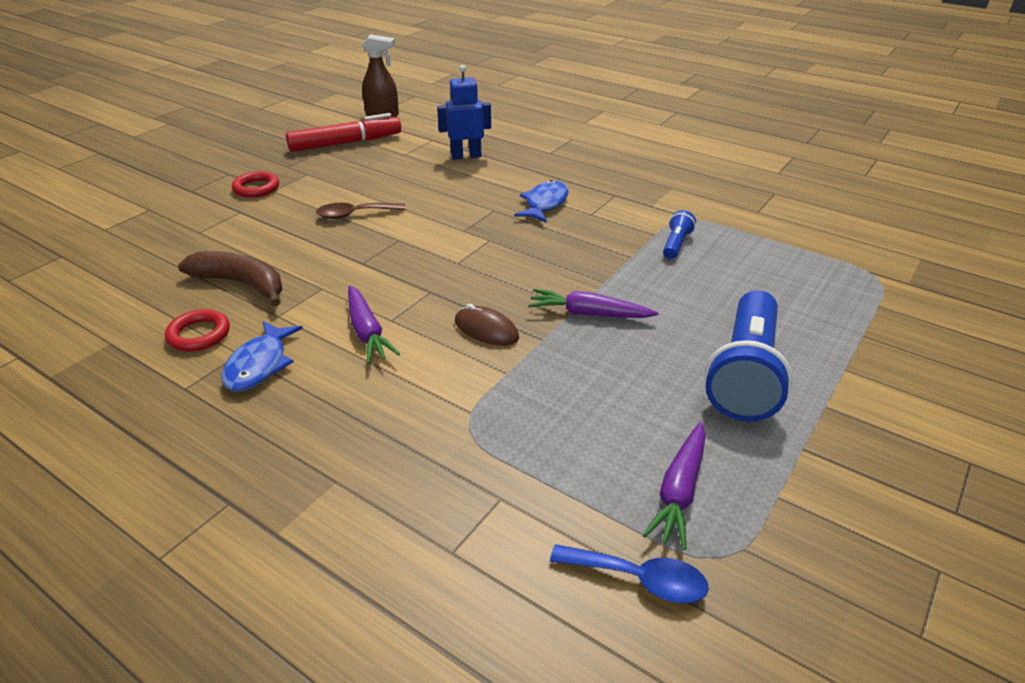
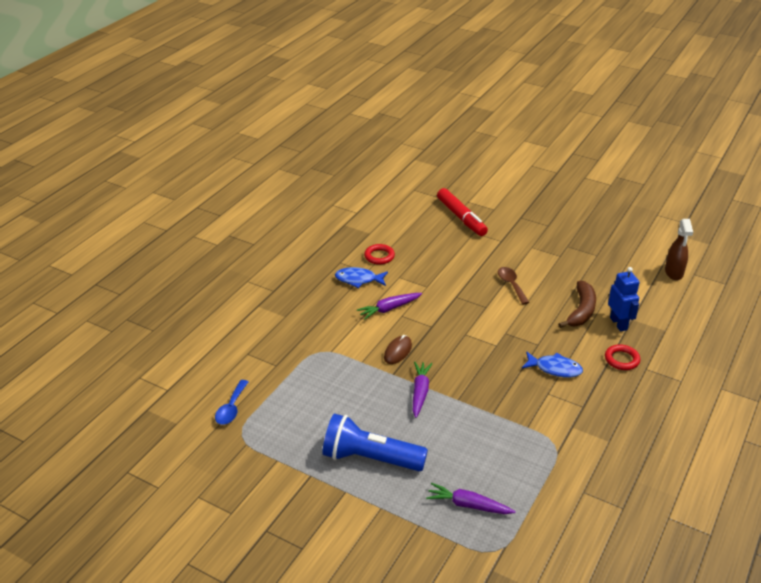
camera: 85 degrees right, 0 degrees up
brown banana [178,251,282,306] -> brown banana moved to [558,281,596,328]
red ring [232,171,279,198] -> red ring moved to [605,344,640,370]
red marker [286,113,401,152] -> red marker moved to [437,188,488,236]
purple carrot [643,422,706,550] -> purple carrot moved to [426,483,516,514]
blue flashlight [663,210,696,259] -> none

